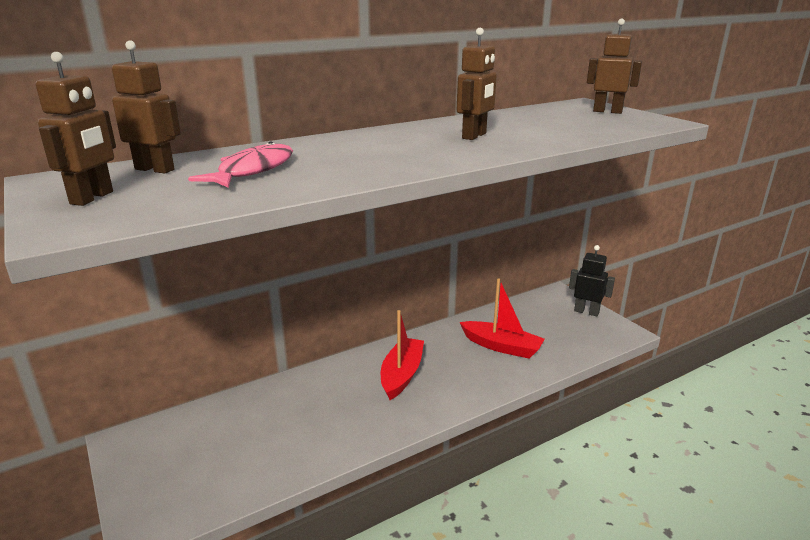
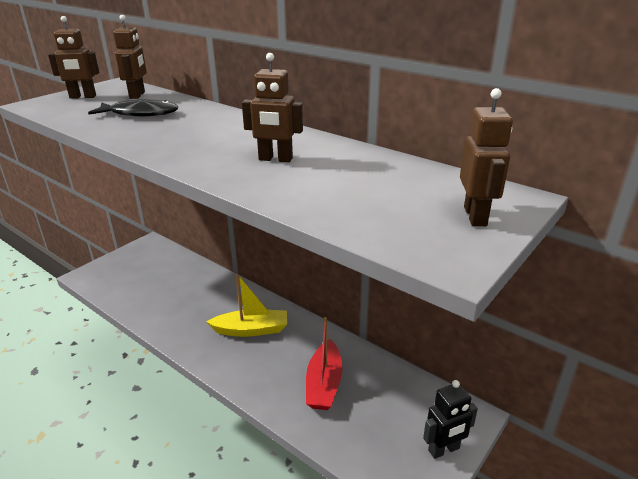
camera: 70 degrees right, 5 degrees up
pink fish [188,141,293,188] -> black fish [88,99,178,116]
red boat [381,310,424,400] -> yellow boat [206,274,287,337]
black robot [569,245,615,316] -> black robot turned 60 degrees clockwise [423,380,478,459]

